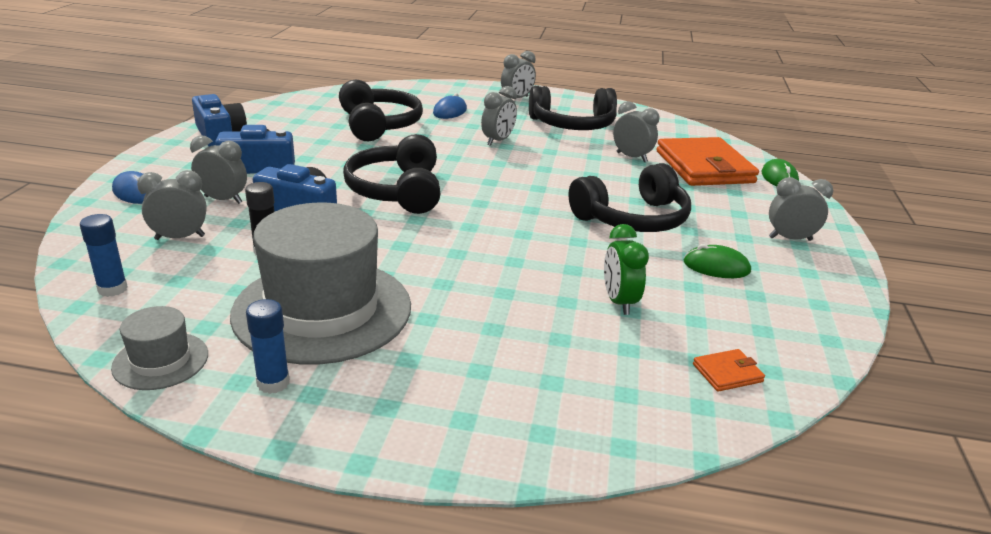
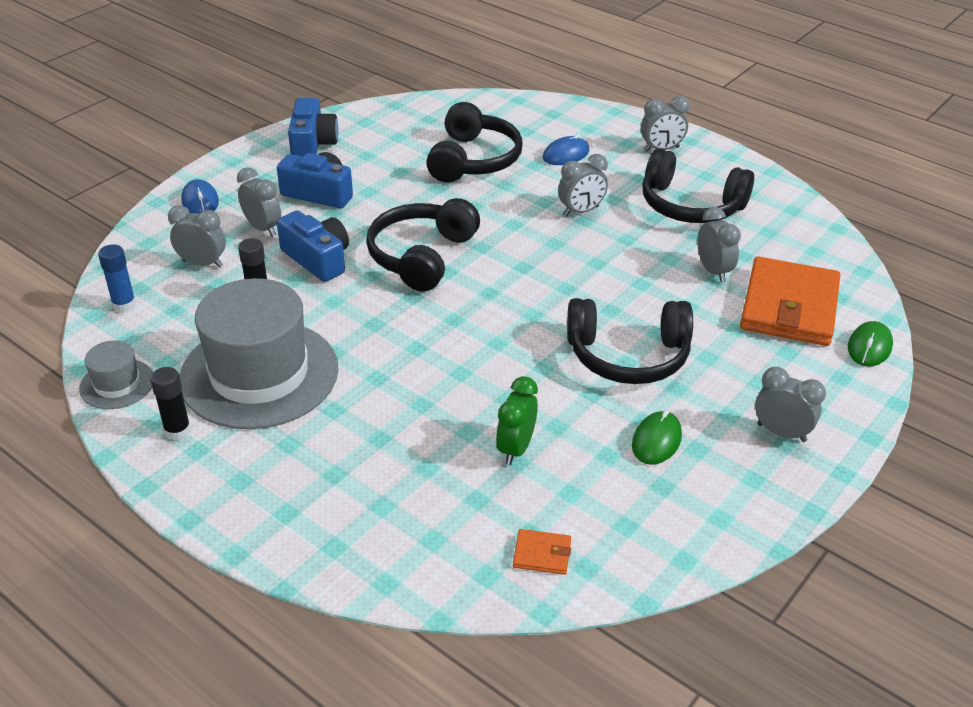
camera: 30 degrees right, 10 degrees up
blue glue stick [246,299,290,394] -> black glue stick [150,367,191,440]
green mouse [684,244,751,278] -> green mouse turned 75 degrees clockwise [632,410,682,465]

